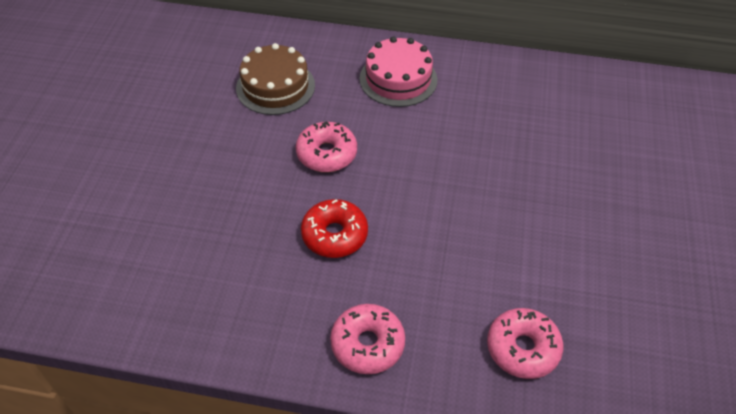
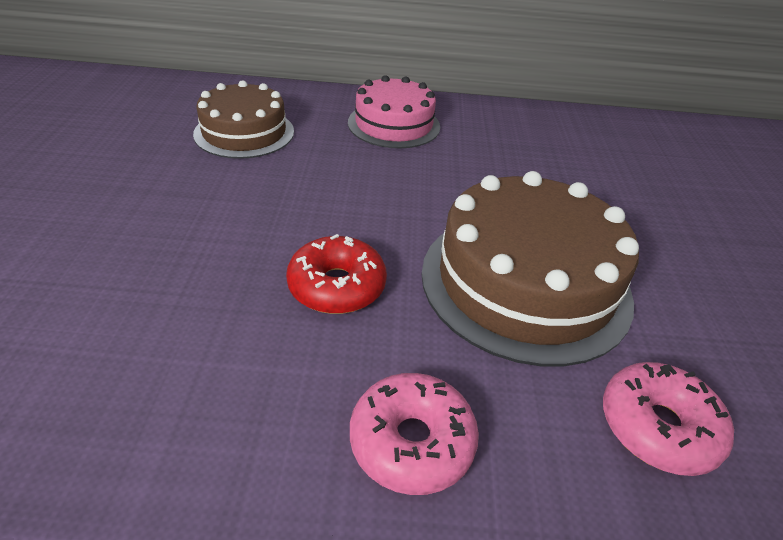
camera: 10 degrees left, 10 degrees down
pink donut [296,121,357,172] -> none
none -> brown cake [421,171,639,366]

